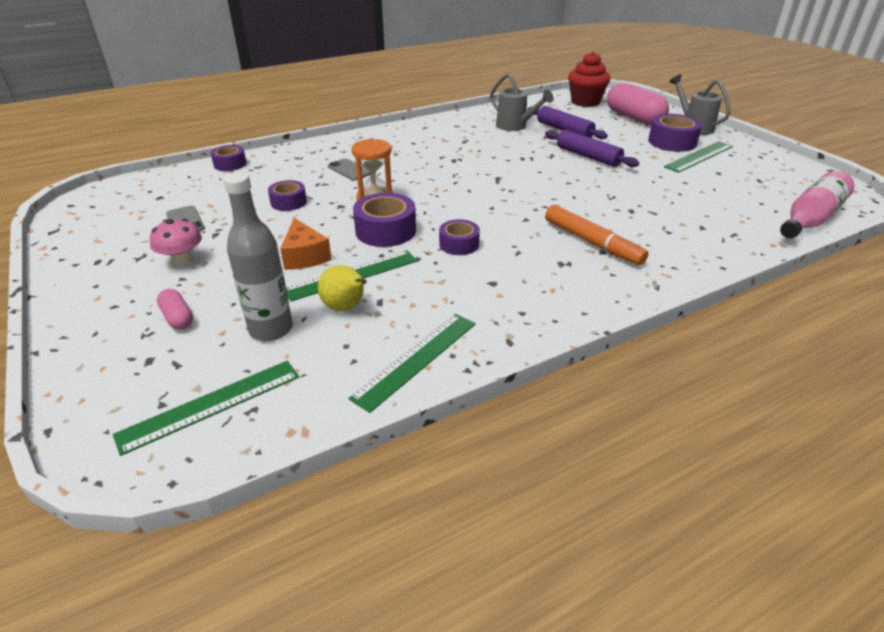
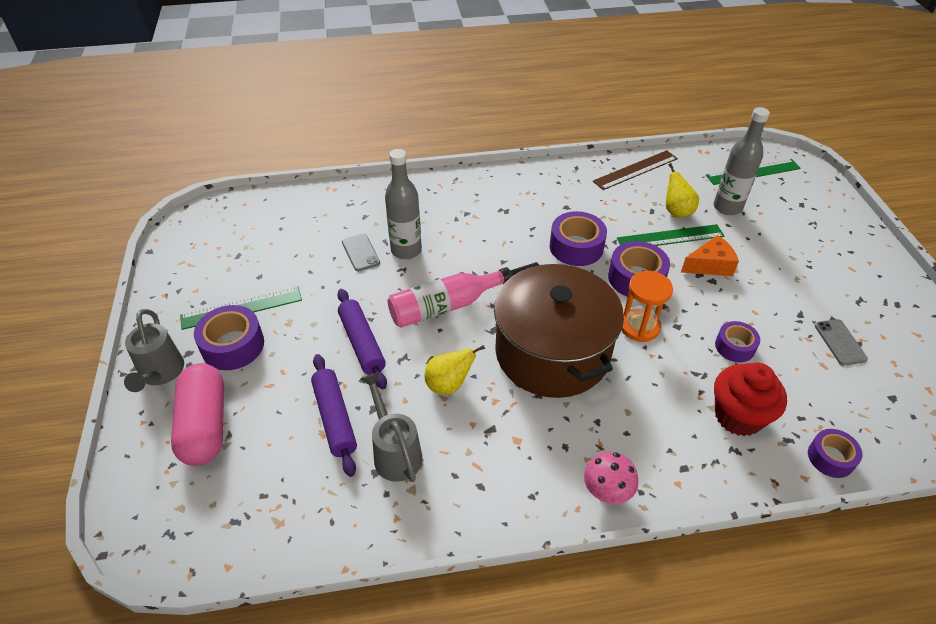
camera: 160 degrees left, 10 degrees up
pink mushroom [150,219,202,267] -> pink mushroom moved to [584,452,638,504]
pink capsule [157,289,193,330] -> none
orange cheese [280,218,332,270] -> orange cheese turned 75 degrees clockwise [681,235,739,276]
grey phone [328,158,370,180] -> grey phone moved to [342,234,380,271]
green ruler [348,314,476,413] -> brown ruler [593,150,678,190]
purple tape [439,219,480,255] -> purple tape [550,211,607,266], size x1.58
orange marker [545,205,649,265] -> none
red cupcake [568,52,610,107] -> red cupcake moved to [714,362,787,436]
pink bottle [780,171,855,238] -> pink bottle moved to [388,267,510,328]
none -> grey bottle [385,149,422,259]
none -> yellow pear [425,345,485,394]
none -> brown pot [494,262,624,398]

